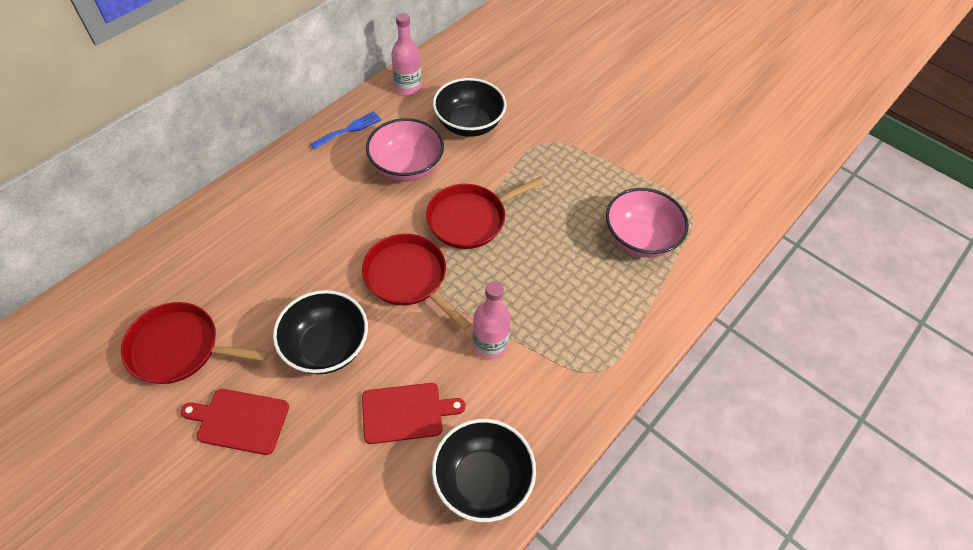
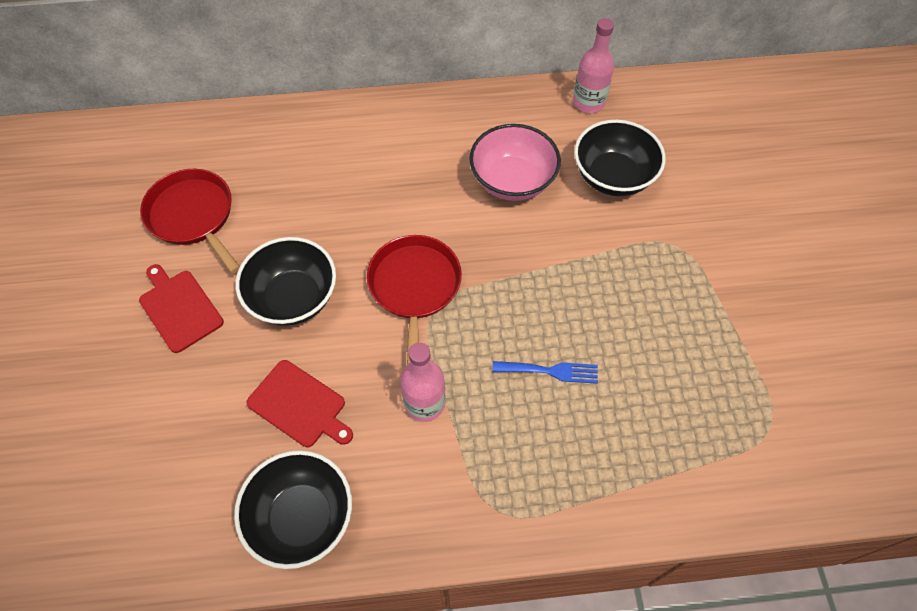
camera: 45 degrees right, 5 degrees up
blue fork [311,111,382,149] -> blue fork moved to [493,361,598,384]
red pan [426,177,544,249] -> none
pink bowl [606,188,689,258] -> none

